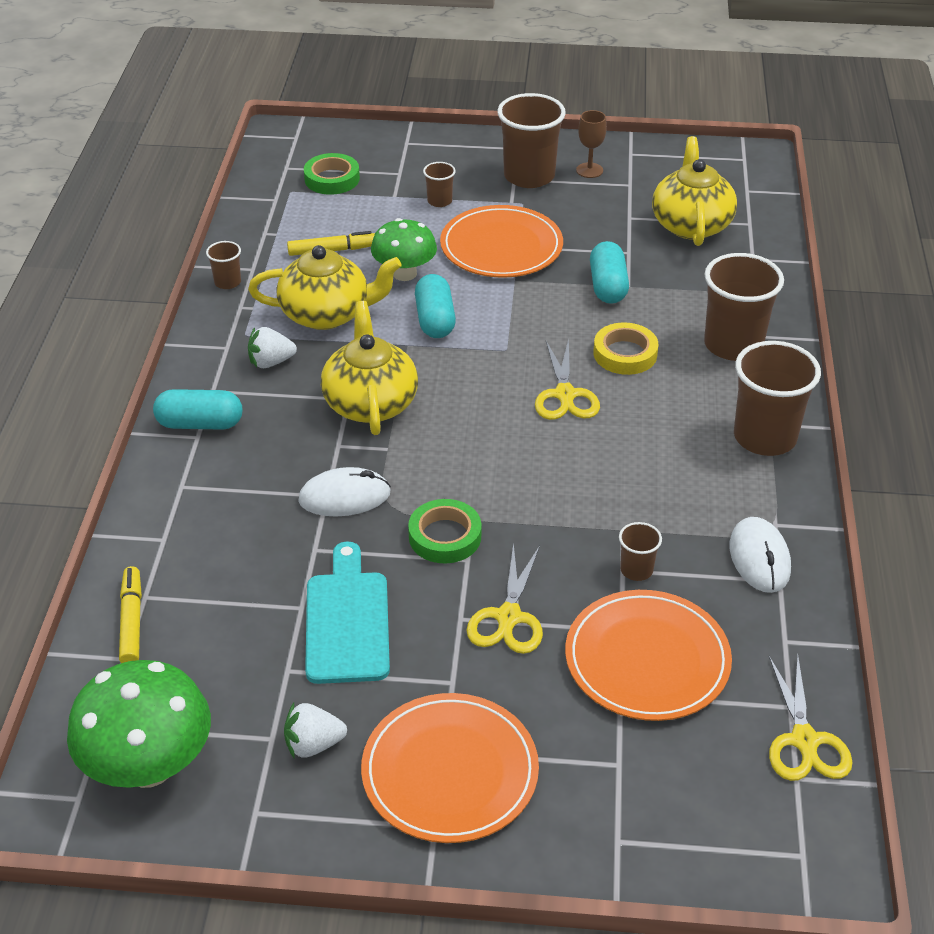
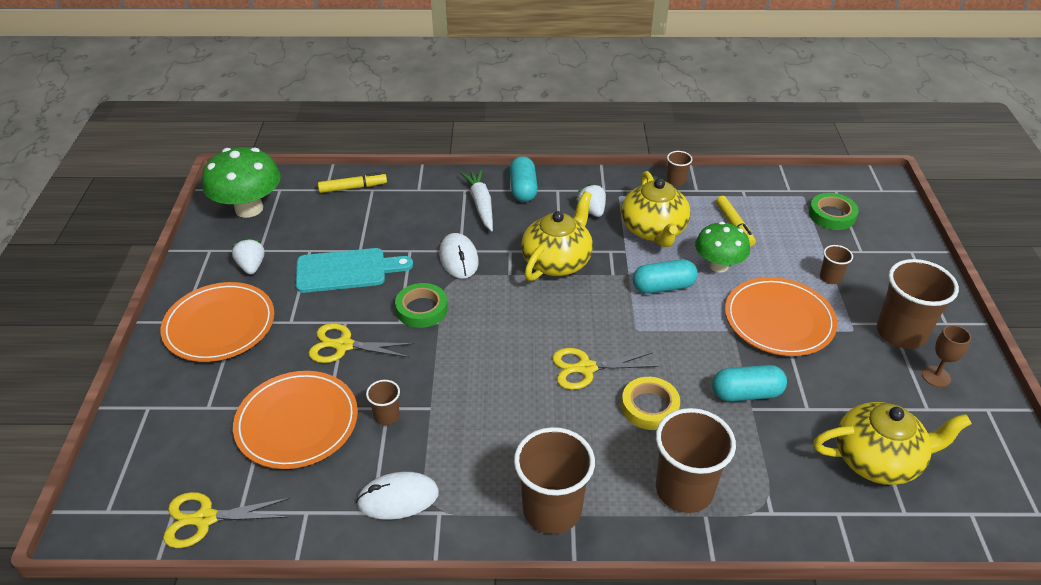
camera: 85 degrees right, 0 degrees up
yellow teapot [321,301,418,435] -> yellow teapot turned 45 degrees counterclockwise [521,191,593,281]
none -> white carrot [461,169,493,231]

